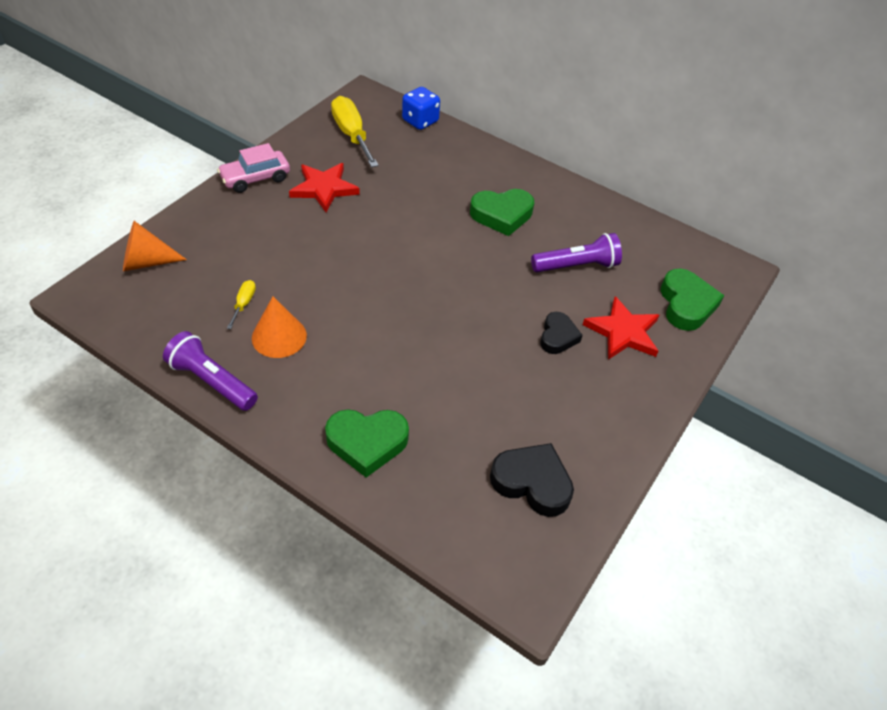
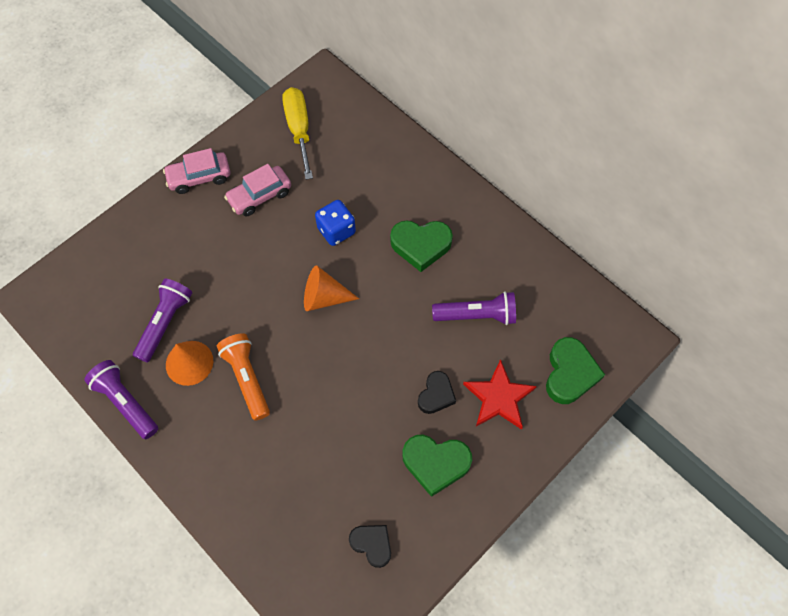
camera: 15 degrees right, 15 degrees up
orange cone [123,221,187,271] -> orange cone moved to [304,265,359,311]
yellow screwdriver [227,280,256,329] -> purple flashlight [133,279,193,363]
red star [289,163,360,212] -> pink car [224,164,291,217]
green heart [325,409,409,478] -> green heart moved to [402,435,472,497]
blue dice [402,87,440,130] -> blue dice moved to [315,200,356,246]
black heart [490,443,574,517] -> black heart [349,525,391,568], size x0.65
none -> orange flashlight [217,333,270,421]

